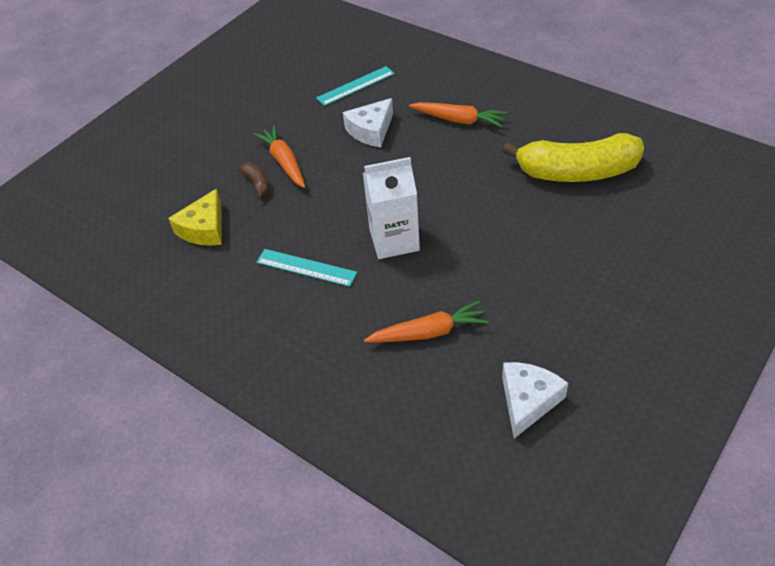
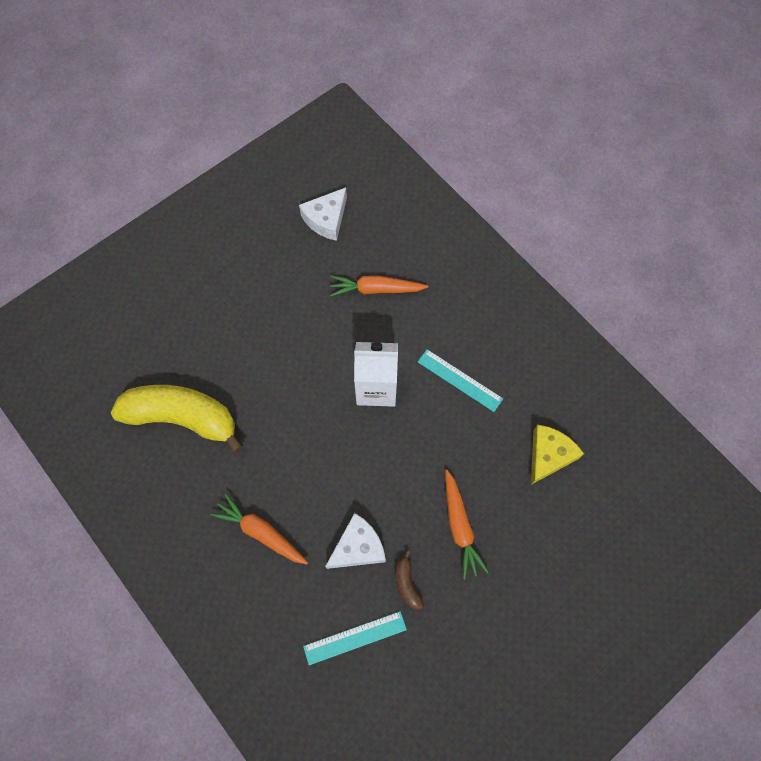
camera: 170 degrees left, 20 degrees up
brown banana [239,163,269,200] -> brown banana moved to [396,550,424,610]

